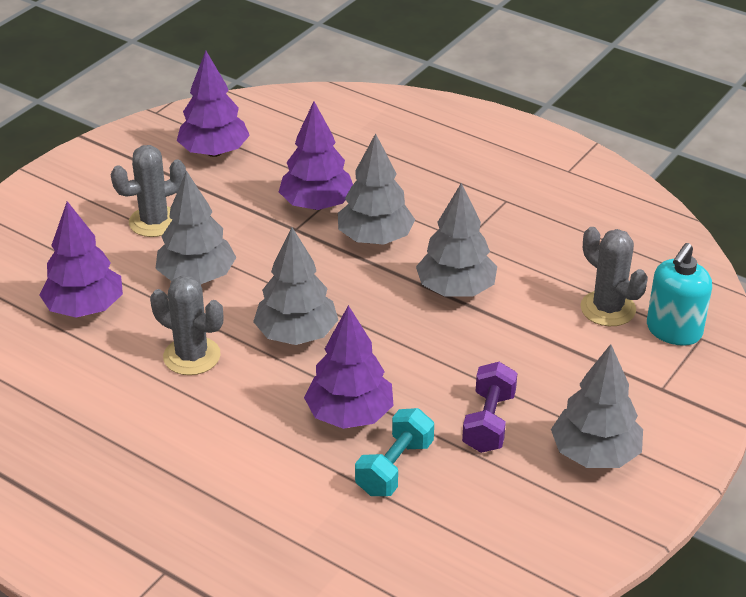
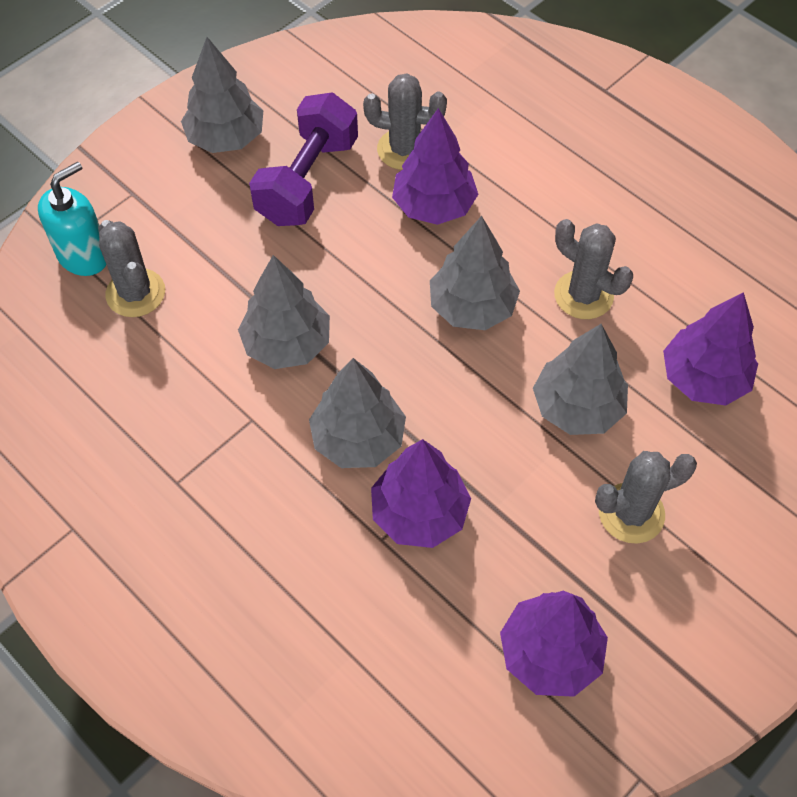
camera: 170 degrees left, 20 degrees up
turquoise dumbbell [355,408,434,496] -> grey cactus [363,73,447,170]
purple dumbbell [462,362,517,453] -> purple dumbbell [249,92,358,226], size x1.55

